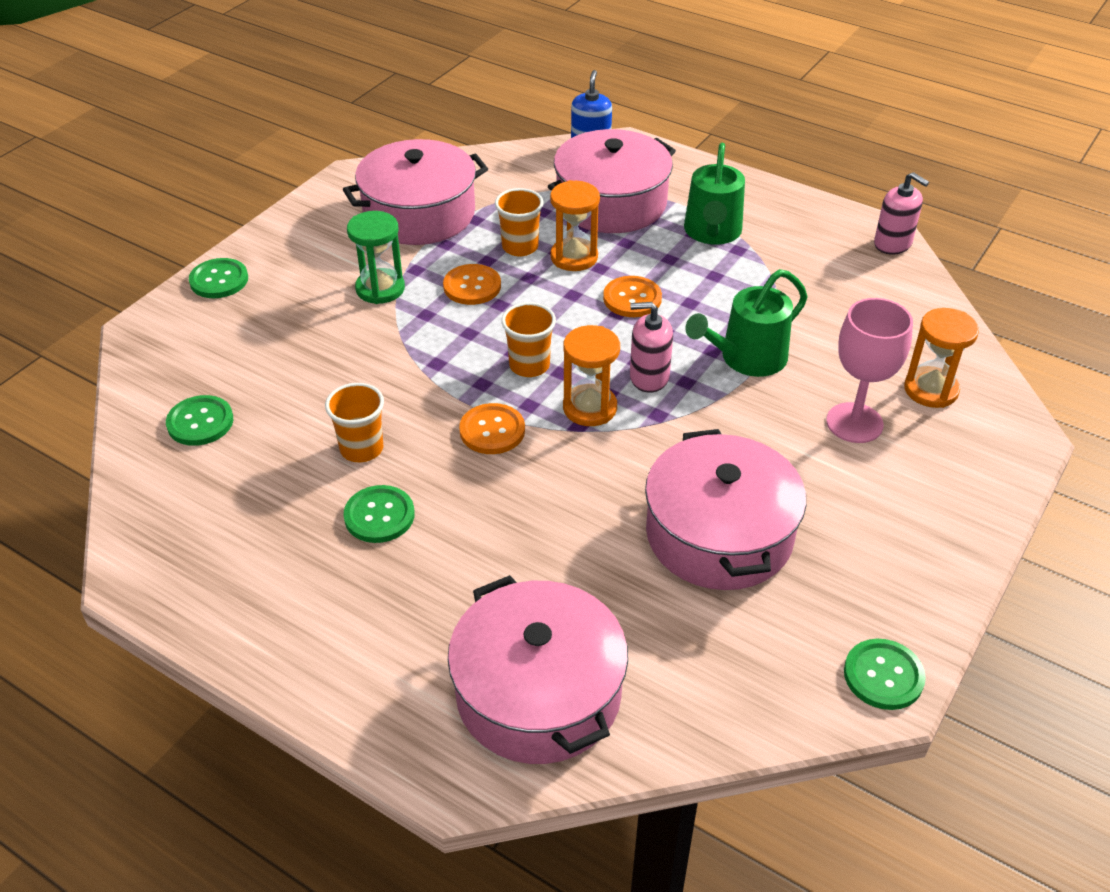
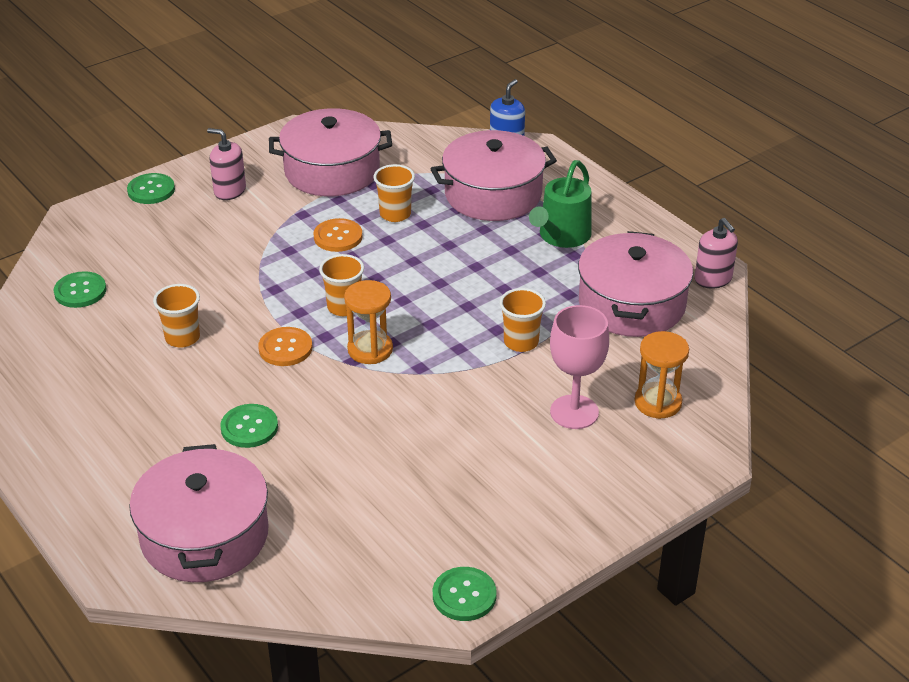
camera: 20 degrees right, 5 degrees down
green button [343,485,415,543] -> green button moved to [220,404,278,448]
green hourglass [347,211,405,304] -> none
orange hourglass [550,180,600,271] -> none
orange button [603,276,662,317] -> none
pink soap dispenser [630,302,673,393] -> pink soap dispenser moved to [207,128,246,200]
pink pot [645,429,806,590] -> pink pot moved to [578,231,693,337]
green watering can [685,269,808,377] -> orange cup [500,288,546,352]

